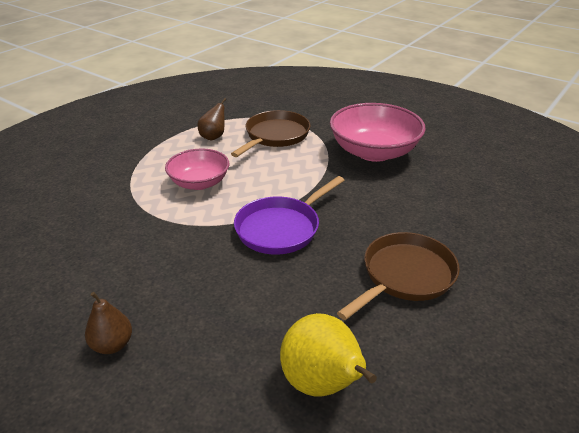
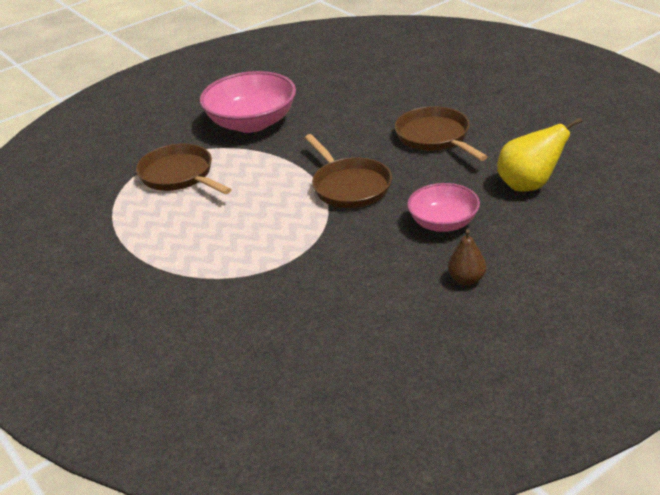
camera: 70 degrees left, 0 degrees up
pink bowl [165,148,229,190] -> pink bowl moved to [407,183,480,232]
brown pear [197,98,226,140] -> none
purple pan [234,176,344,255] -> brown pan [305,134,392,208]

